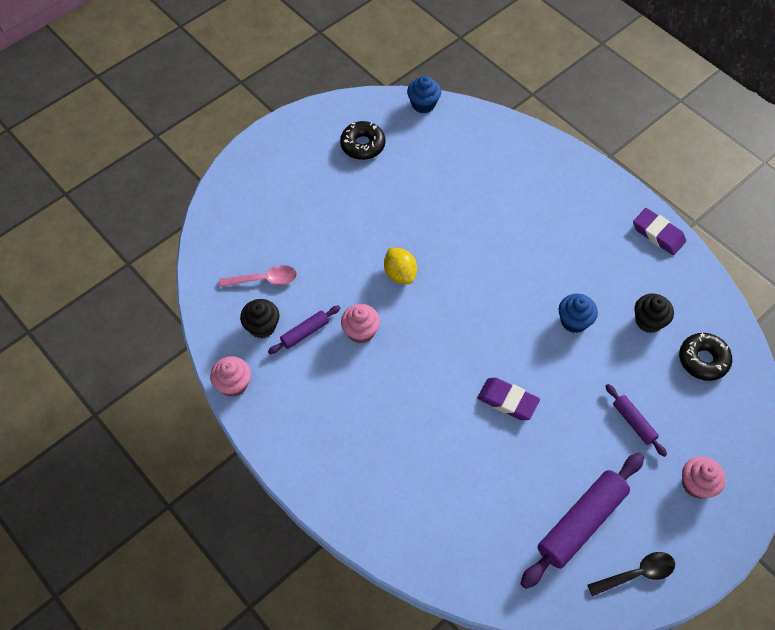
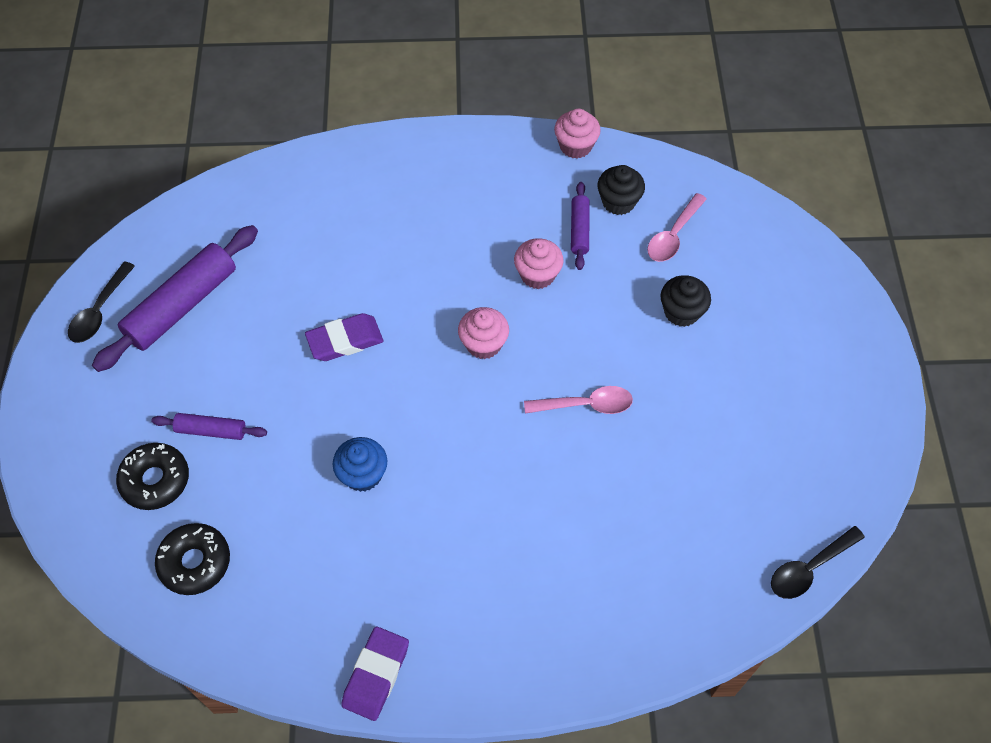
camera: 130 degrees right, 0 degrees up
black donut [340,121,385,160] -> black donut moved to [116,443,189,510]
yellow lemon [384,248,417,284] -> none
blue cupcake [407,76,441,113] -> black spoon [771,526,865,599]
purple rolling pin [520,453,644,589] -> purple rolling pin turned 45 degrees clockwise [92,225,258,372]
purple eraser [633,208,686,255] -> purple eraser turned 60 degrees counterclockwise [341,626,409,721]
black cupcake [635,294,674,333] -> black cupcake moved to [661,275,711,327]
pink cupcake [682,456,725,499] -> pink cupcake moved to [458,307,509,359]
none -> pink spoon [524,386,633,414]

